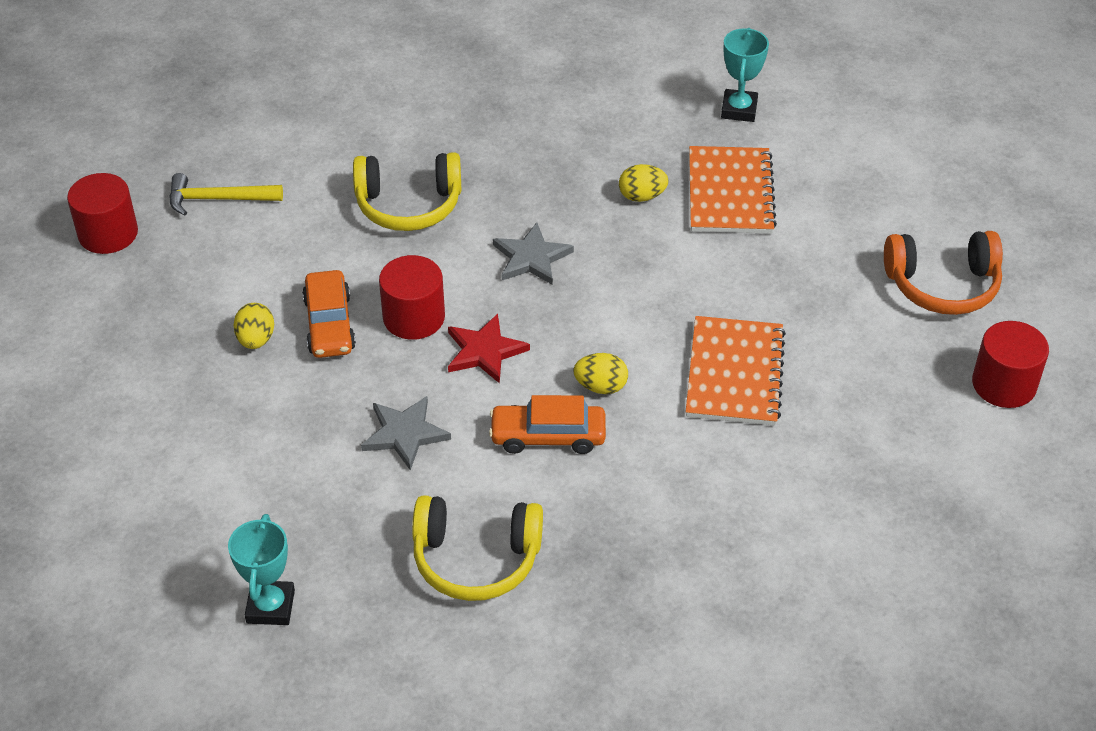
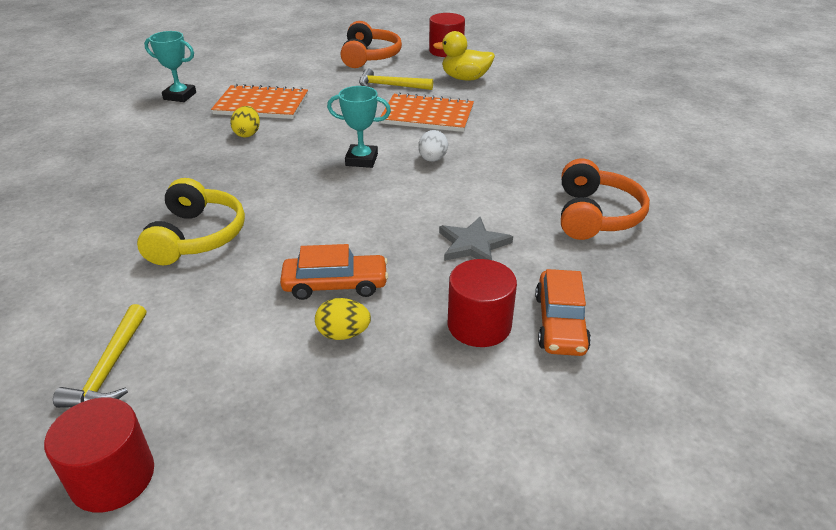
camera: 85 degrees left, 10 degrees down
turquoise trophy [228,514,295,625] -> turquoise trophy moved to [327,86,391,168]
red cylinder [379,255,445,340] -> red cylinder moved to [447,259,517,347]
yellow headphones [412,495,543,601] -> orange headphones [561,158,650,240]
red star [448,314,530,384] -> none
orange car [489,395,606,454] -> orange car moved to [535,269,591,356]
grey star [493,223,574,285] -> none
yellow egg [573,353,628,394] -> white egg [418,130,448,162]
none -> yellow hammer [359,68,433,90]
none -> yellow duck [433,31,495,80]

